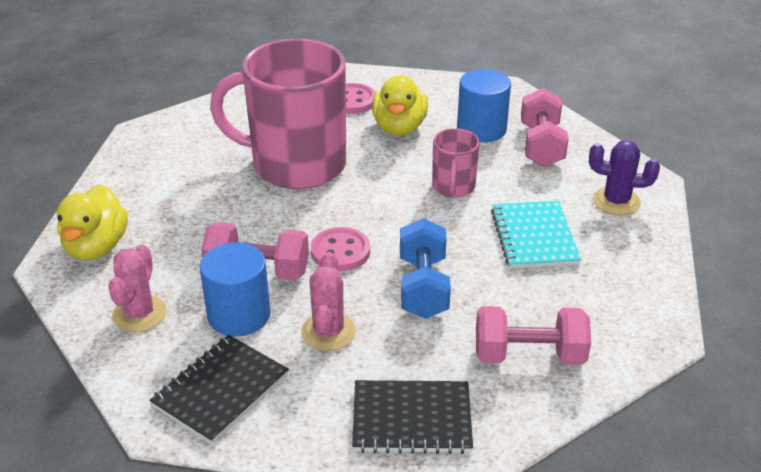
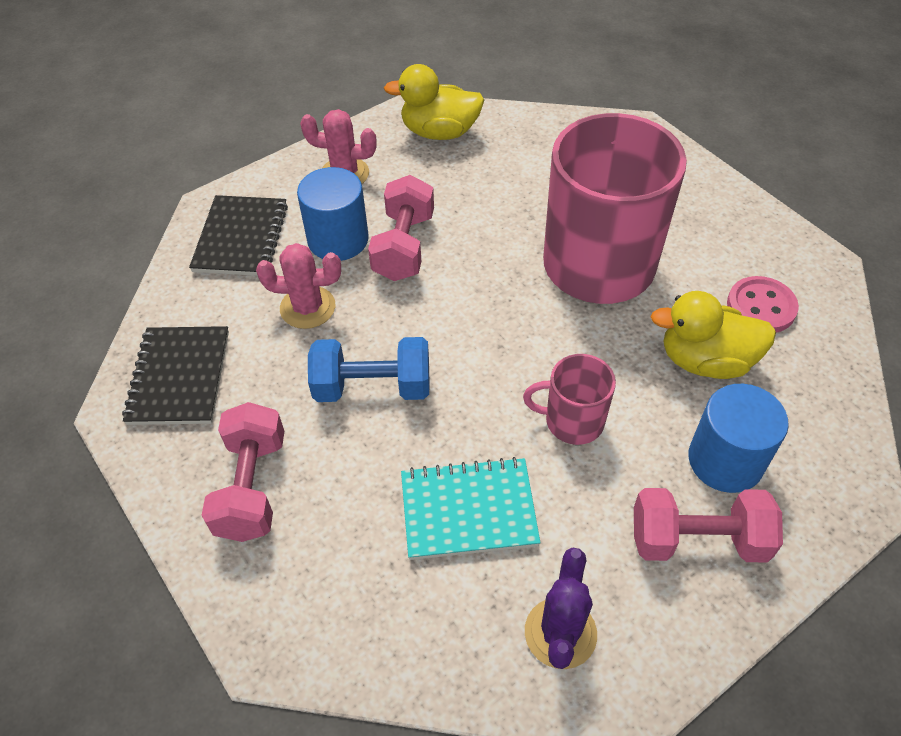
camera: 90 degrees right, 15 degrees up
black notebook [149,335,289,444] -> black notebook turned 60 degrees clockwise [189,195,288,276]
pink button [311,227,370,271] -> none

